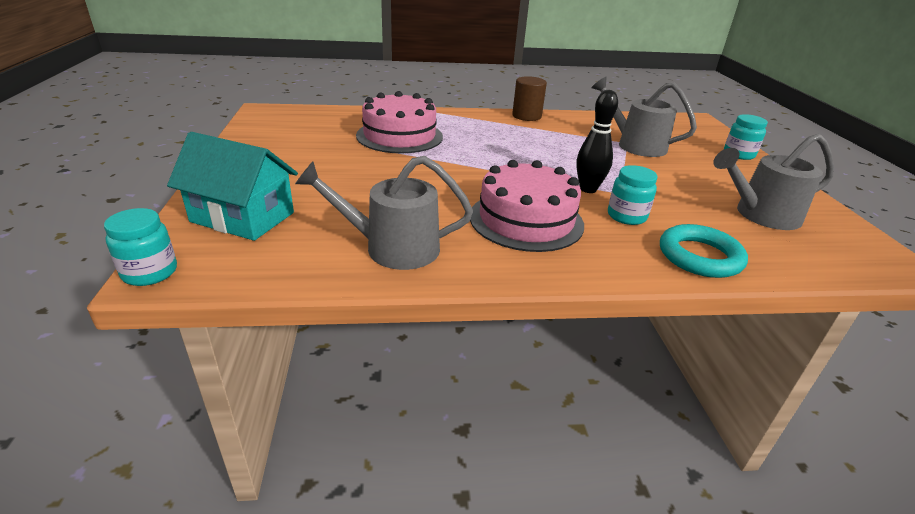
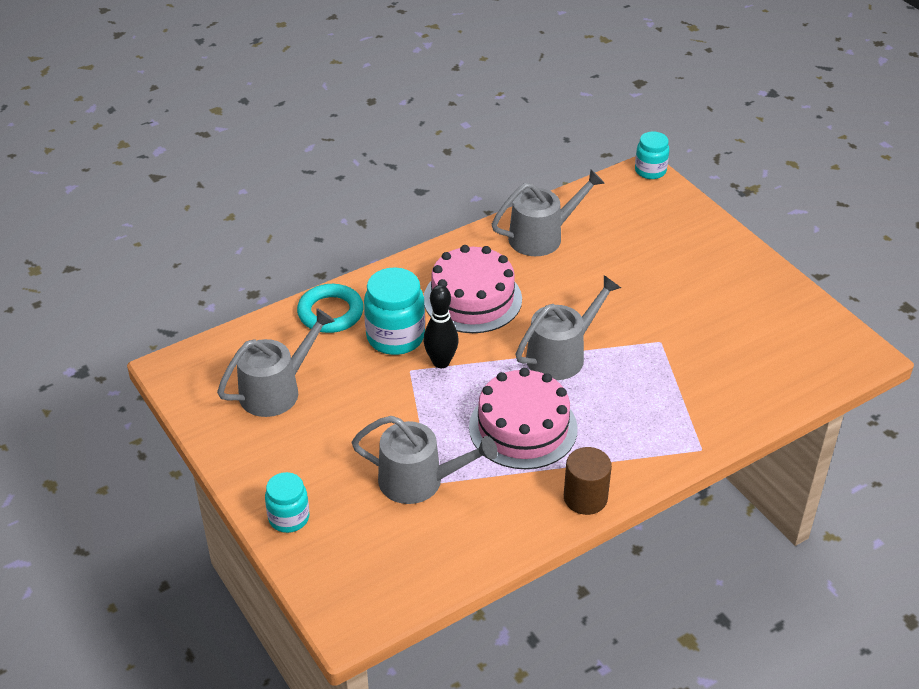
camera: 155 degrees right, 10 degrees up
turquoise house [167,132,298,241] -> none
pink cake [356,91,443,153] -> pink cake moved to [469,368,578,469]
turquoise jar [608,165,658,225] -> turquoise jar [364,267,425,355], size x1.61
none -> grey watering can [516,275,621,380]

